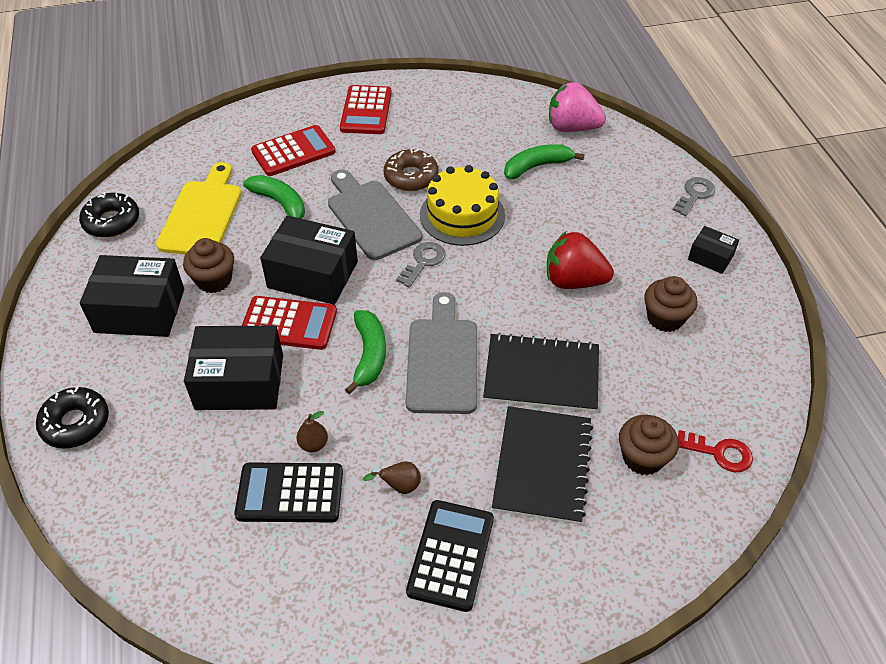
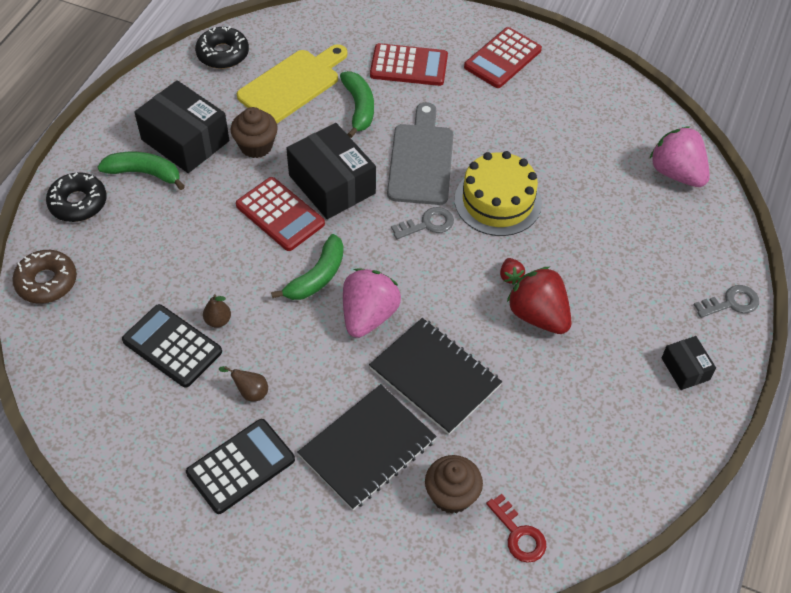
camera: 35 degrees right, 5 degrees up
black box [184,325,283,410] -> none
brown donut [384,149,438,191] -> brown donut moved to [12,250,77,304]
grey cutting board [406,292,477,414] -> pink strawberry [343,268,401,338]
green banana [504,144,584,179] -> green banana moved to [98,152,185,190]
brown cupcake [644,276,697,332] -> none
none -> red strawberry [500,258,525,285]

